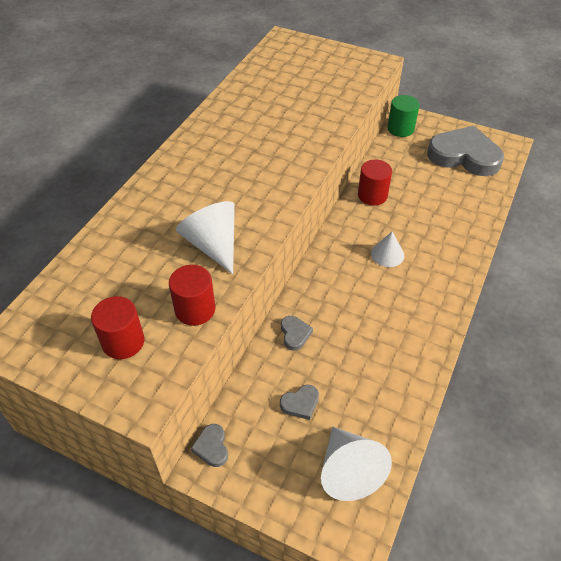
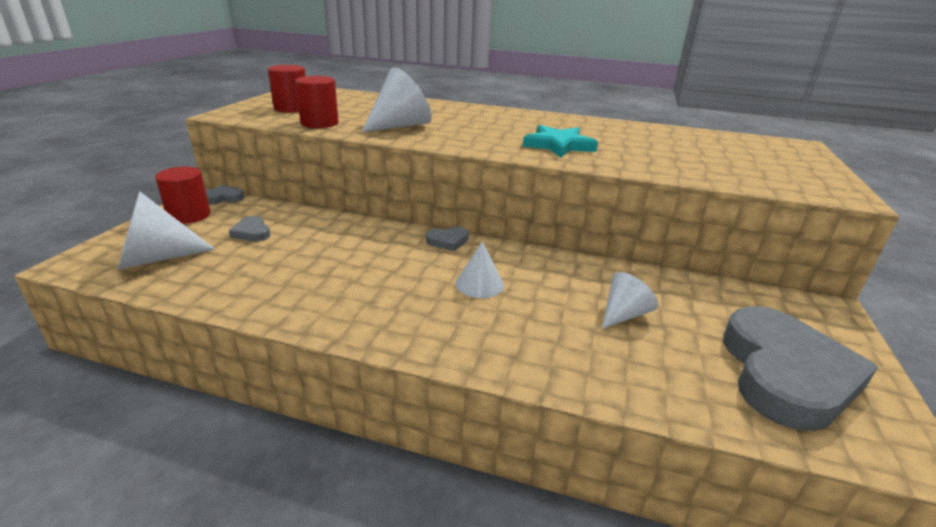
camera: 80 degrees right, 20 degrees down
grey heart [281,316,313,350] -> grey heart moved to [426,227,468,251]
red cylinder [358,160,392,206] -> red cylinder moved to [155,167,211,224]
green cylinder [387,95,419,137] -> none
none -> turquoise star [523,125,598,158]
none -> white cone [602,272,658,329]

